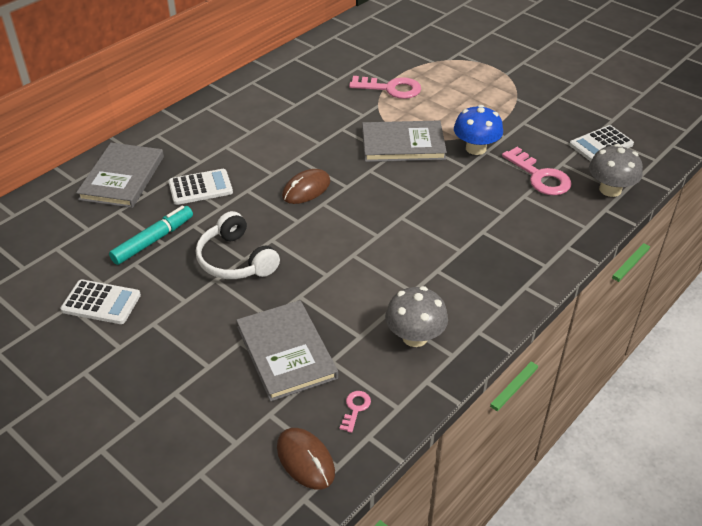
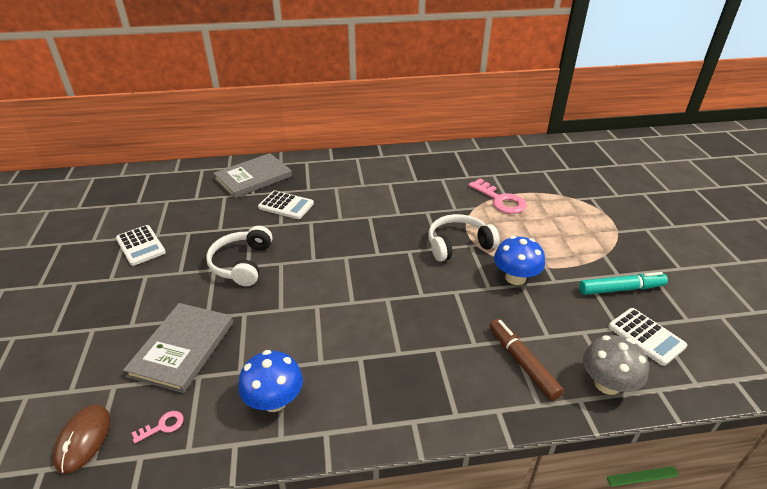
camera: 40 degrees right, 5 degrees down
turquoise marker [109,206,193,265] -> turquoise marker moved to [579,272,668,295]
brown mouse [282,169,330,204] -> none
grey book [362,121,447,162] -> white headphones [428,214,500,262]
grey mushroom [385,286,448,347] -> blue mushroom [238,350,303,412]
pink key [502,147,572,195] -> none
white calculator [569,125,634,162] -> white calculator turned 135 degrees counterclockwise [608,308,687,366]
none -> brown marker [489,319,564,401]

